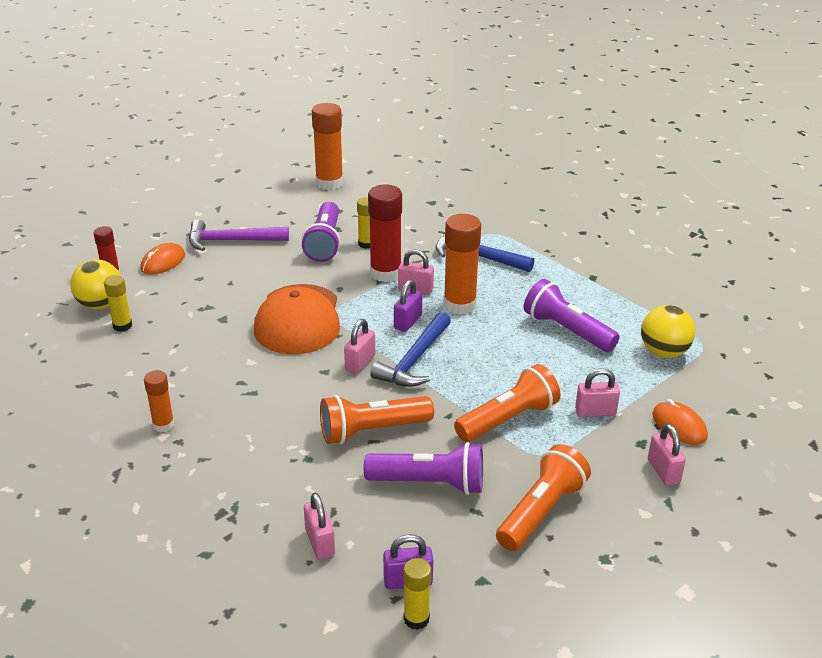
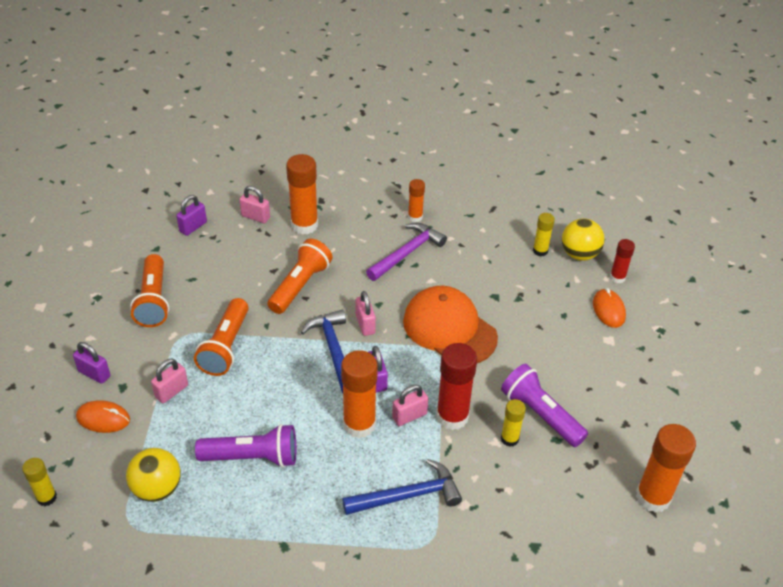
camera: 135 degrees right, 10 degrees up
purple hammer [189,219,289,251] -> purple hammer moved to [366,223,447,281]
purple flashlight [364,442,483,495] -> none
yellow glue stick [403,558,431,630] -> yellow glue stick moved to [22,458,57,506]
pink padlock [648,424,686,486] -> purple padlock [73,342,110,384]
none -> orange glue stick [286,154,318,235]

